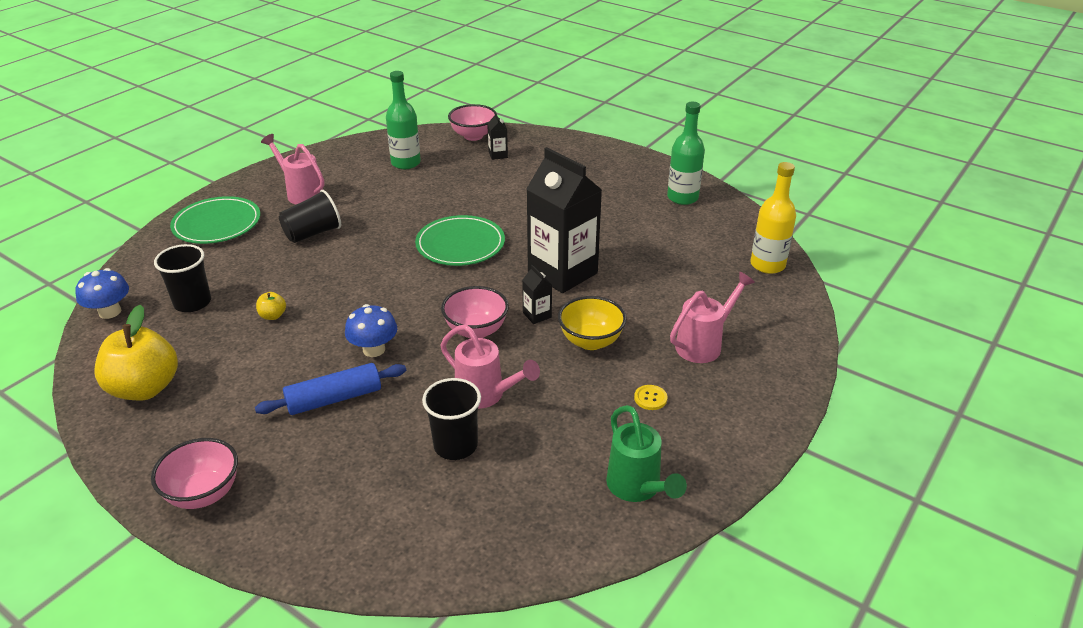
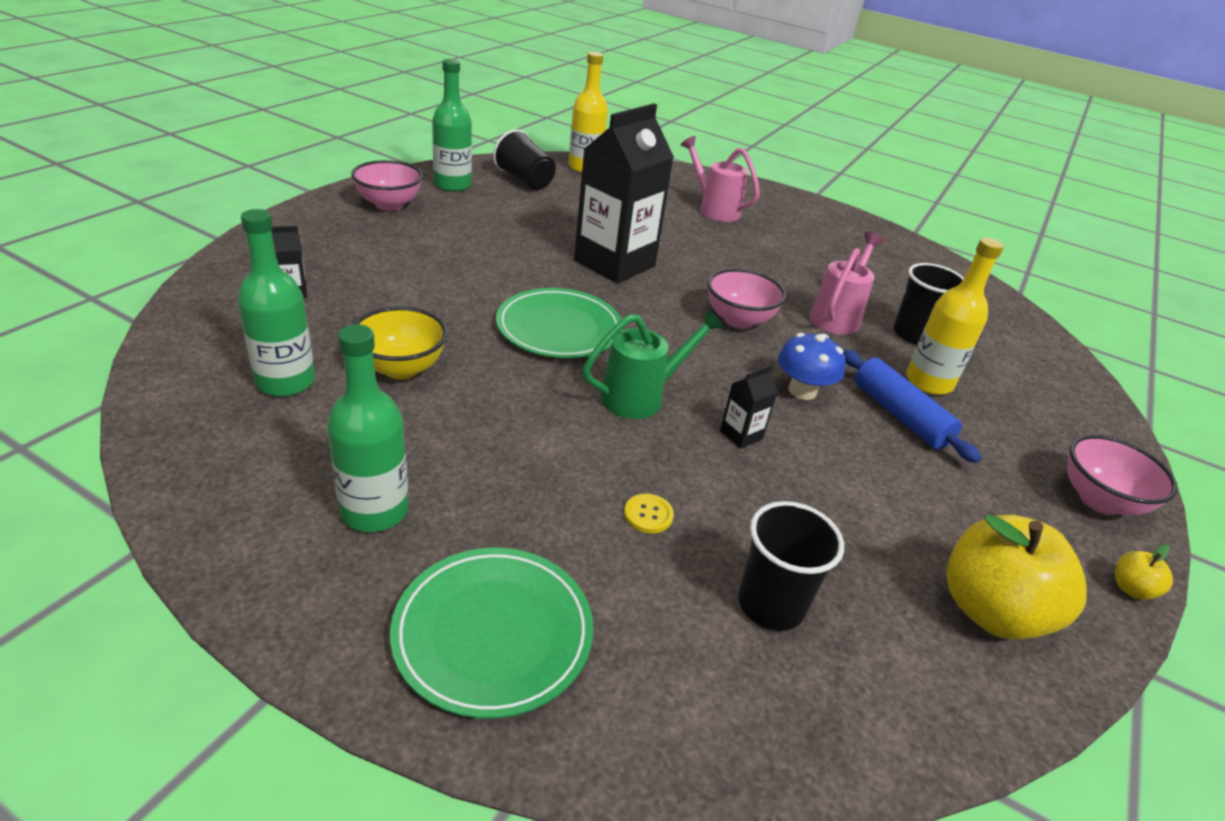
camera: 100 degrees left, 0 degrees up
blue mushroom [75,268,129,319] -> none
yellow apple [256,292,286,320] -> yellow apple moved to [1115,544,1173,600]
pink watering can [261,134,324,204] -> green bottle [327,324,409,532]
black cup [279,190,341,243] -> black cup moved to [493,129,556,190]
pink bowl [448,104,497,141] -> pink bowl moved to [351,160,423,211]
black carton [522,265,552,324] -> black carton moved to [720,365,778,449]
yellow bowl [558,296,627,350] -> yellow bowl moved to [353,306,448,379]
green watering can [606,405,687,502] -> green watering can moved to [583,308,724,419]
yellow button [634,385,667,410] -> yellow button moved to [624,494,674,533]
none -> yellow bottle [906,238,1004,395]

